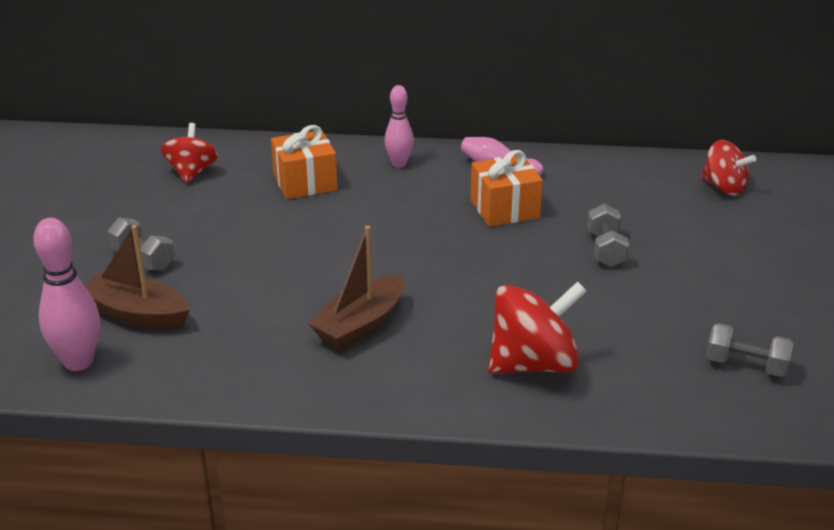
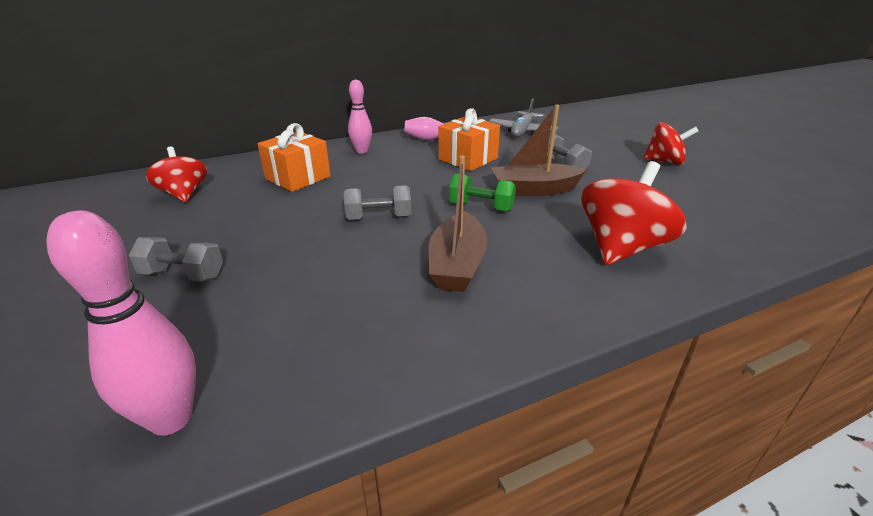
camera: 30 degrees left, 0 degrees up
brown boat [84,225,190,329] -> brown boat moved to [492,104,587,196]
red spinning top [701,140,756,195] -> red spinning top moved to [643,122,699,165]
grey dumbbell [706,323,793,377] -> grey dumbbell moved to [344,185,411,220]
none -> green dumbbell [449,174,516,212]
none -> grey plane [489,98,558,137]

